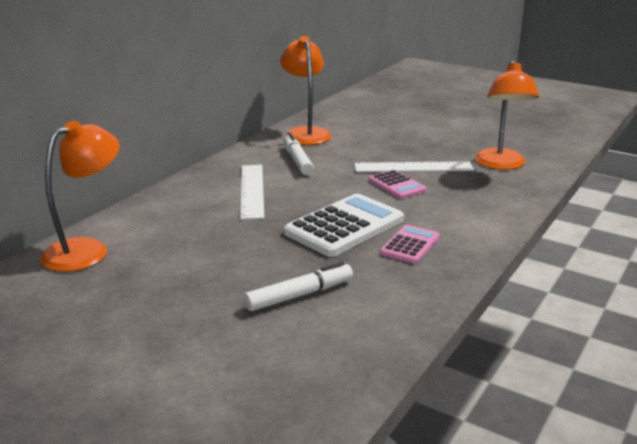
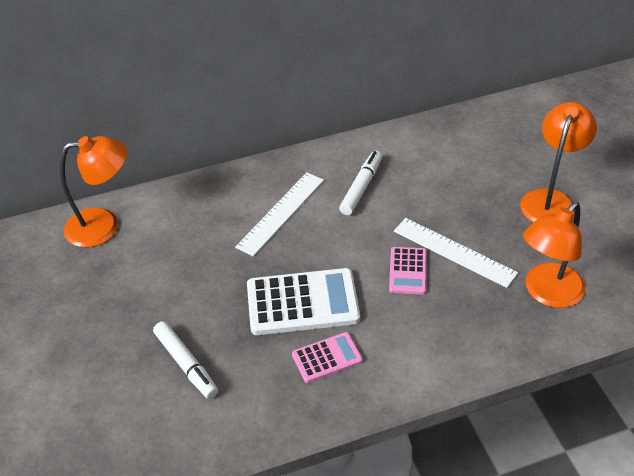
camera: 40 degrees right, 20 degrees up
white marker [244,262,353,311] -> white marker turned 45 degrees clockwise [153,321,218,399]
orange lamp [280,36,331,145] -> orange lamp moved to [520,102,597,222]

